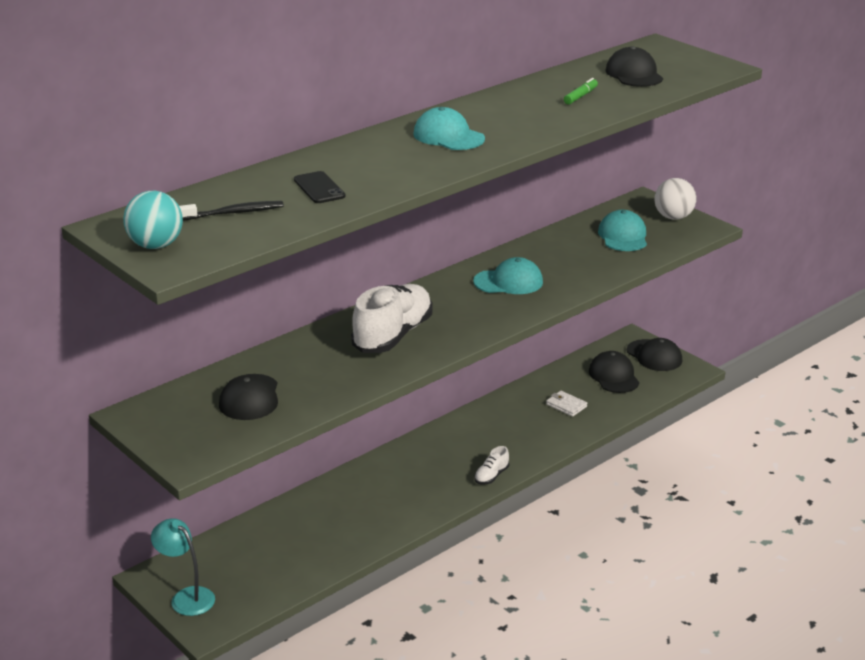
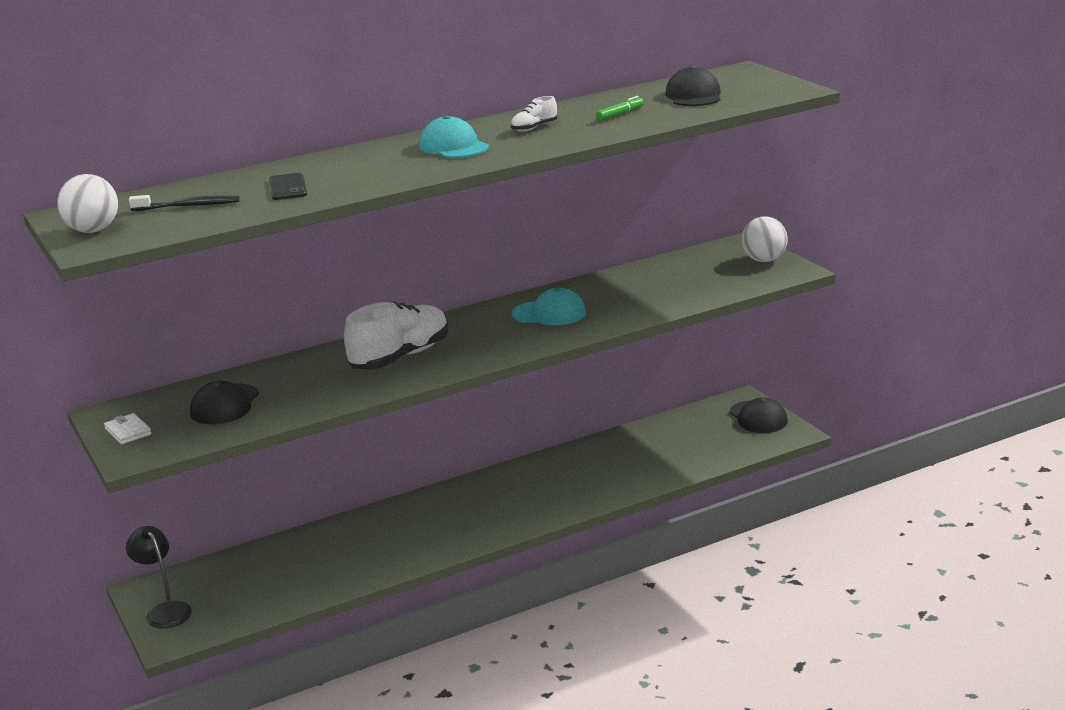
camera: 15 degrees right, 5 degrees down
turquoise ball [123,191,183,249] -> white ball [57,174,118,233]
turquoise lamp [151,518,215,616] -> black lamp [126,526,192,628]
white shoe [474,446,509,484] -> white shoe moved to [511,96,557,132]
white wallet [546,391,587,417] -> white wallet moved to [104,413,152,445]
black cap [589,351,640,393] -> none
turquoise cap [598,210,647,251] -> none

